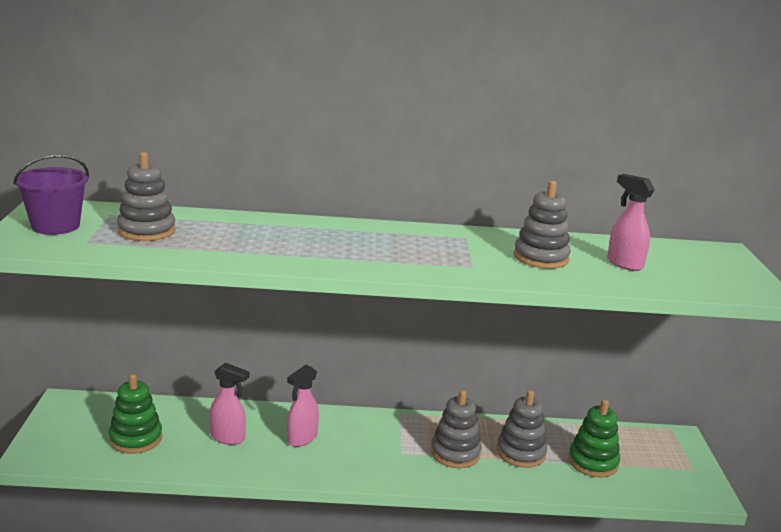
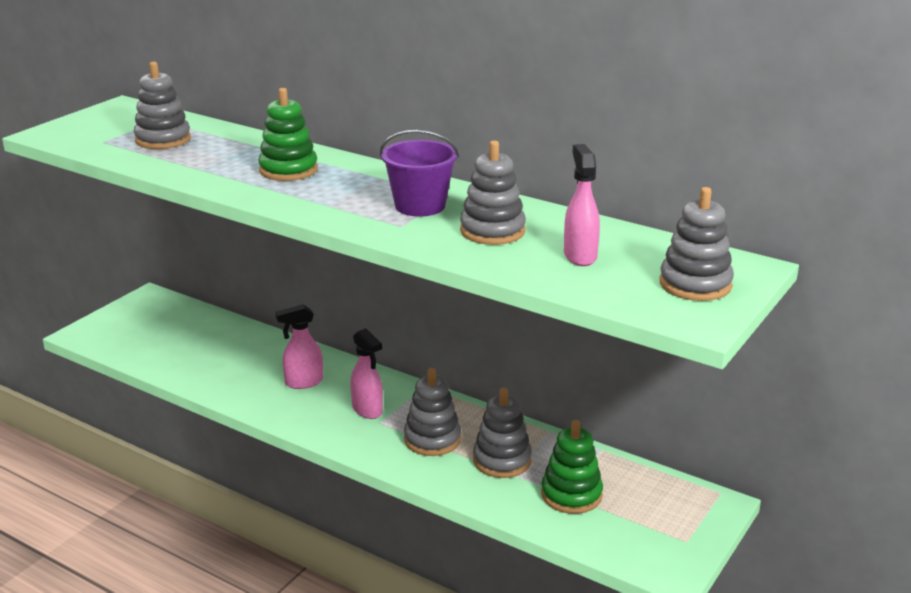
camera: 35 degrees right, 5 degrees up
purple bucket [13,155,89,235] -> purple bucket moved to [380,130,459,217]
green stacking toy [109,374,162,454] -> green stacking toy moved to [258,88,318,181]
pink spray bottle [210,363,250,445] -> pink spray bottle moved to [351,328,383,419]
none -> grey stacking toy [659,187,734,301]

